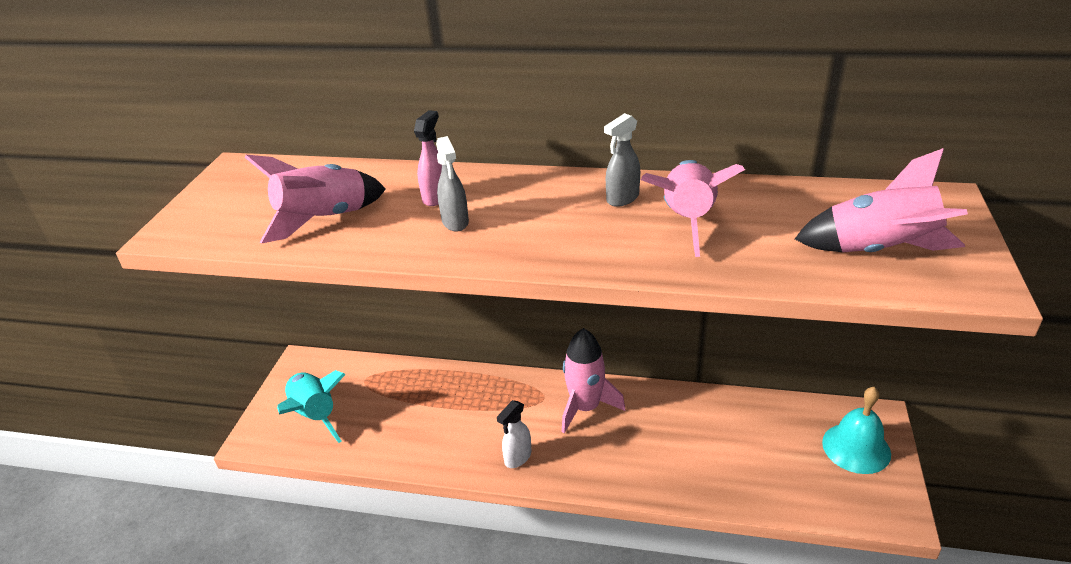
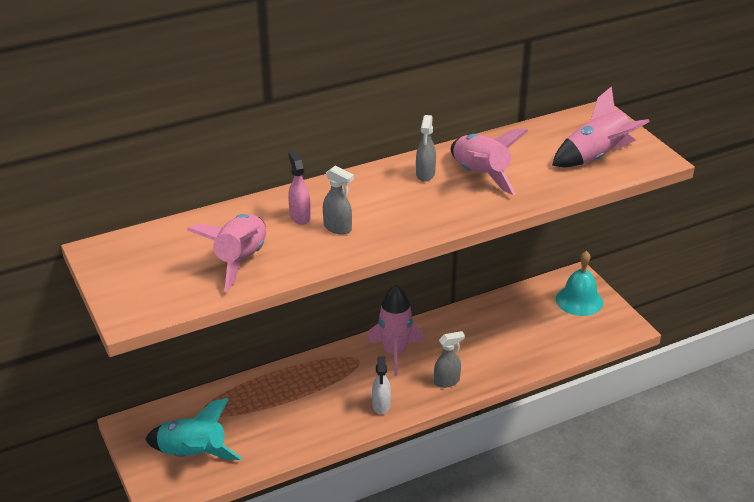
camera: 40 degrees left, 0 degrees up
none -> grey spray bottle [434,331,465,388]

